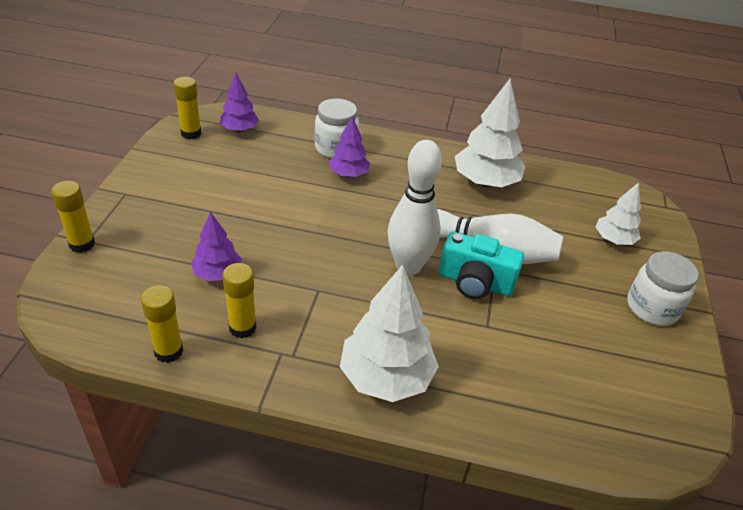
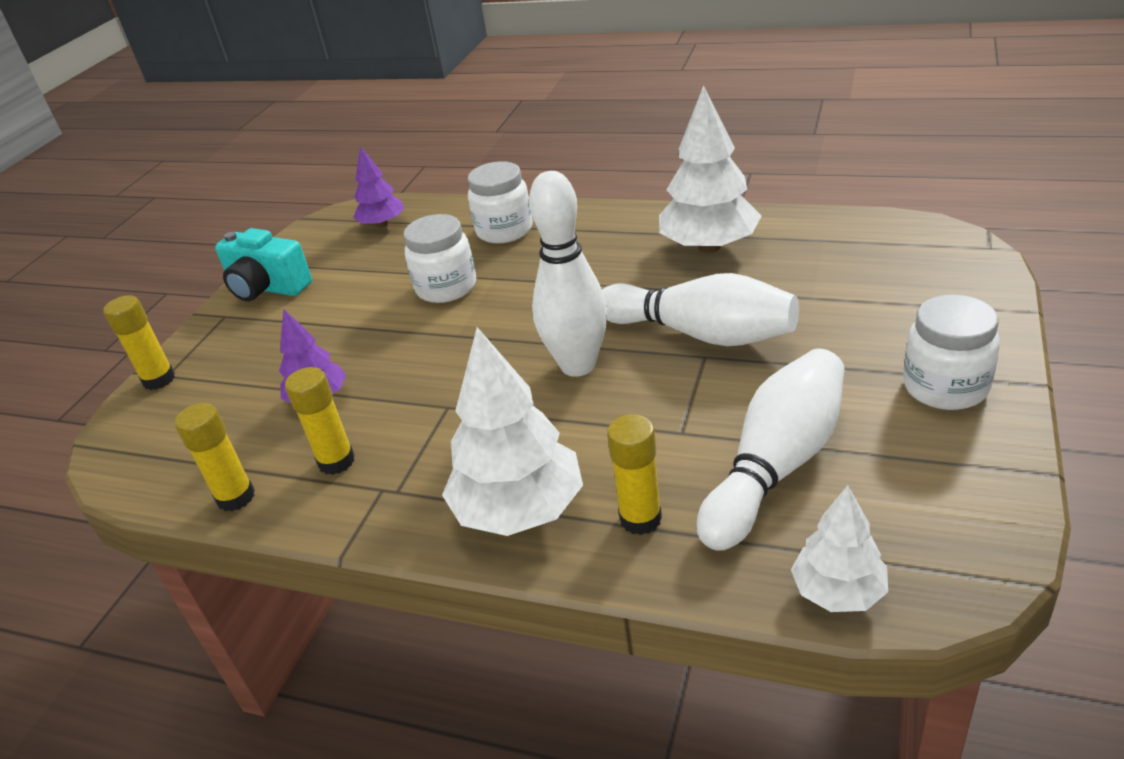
camera: 15 degrees right, 5 degrees down
yellow glue stick [173,77,201,139] -> yellow glue stick moved to [607,414,662,535]
purple tree [329,116,370,177] -> none
turquoise camera [439,232,524,299] -> turquoise camera moved to [215,228,312,301]
white tree [595,182,641,245] -> white tree moved to [791,485,888,612]
none -> white jar [403,214,476,303]
none -> white bowling pin [697,348,844,550]

